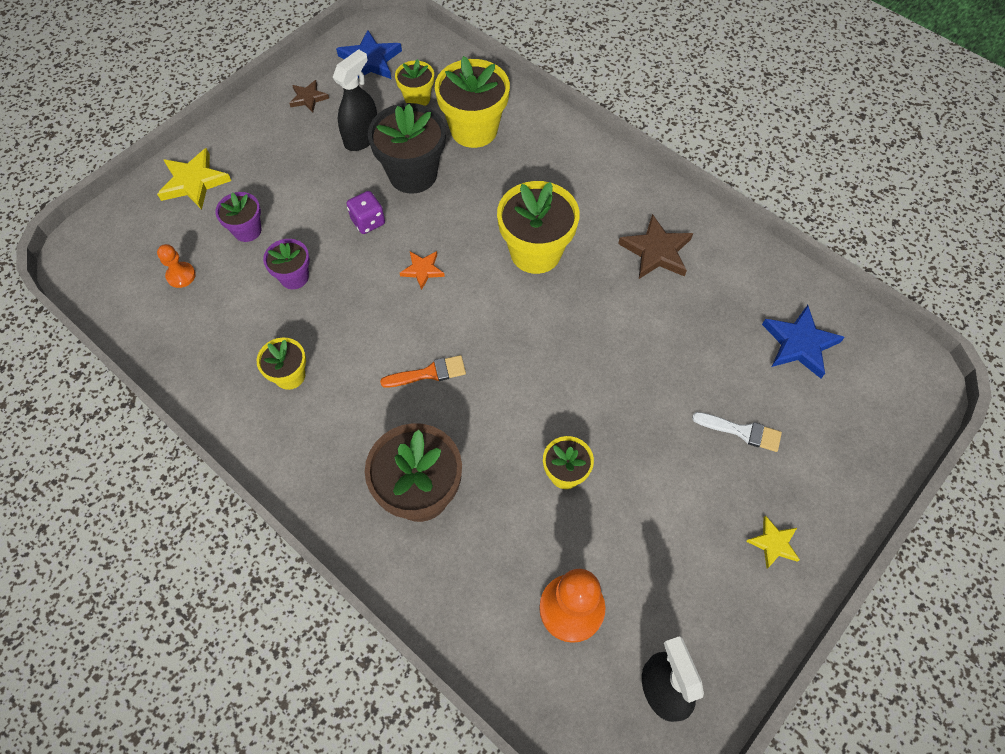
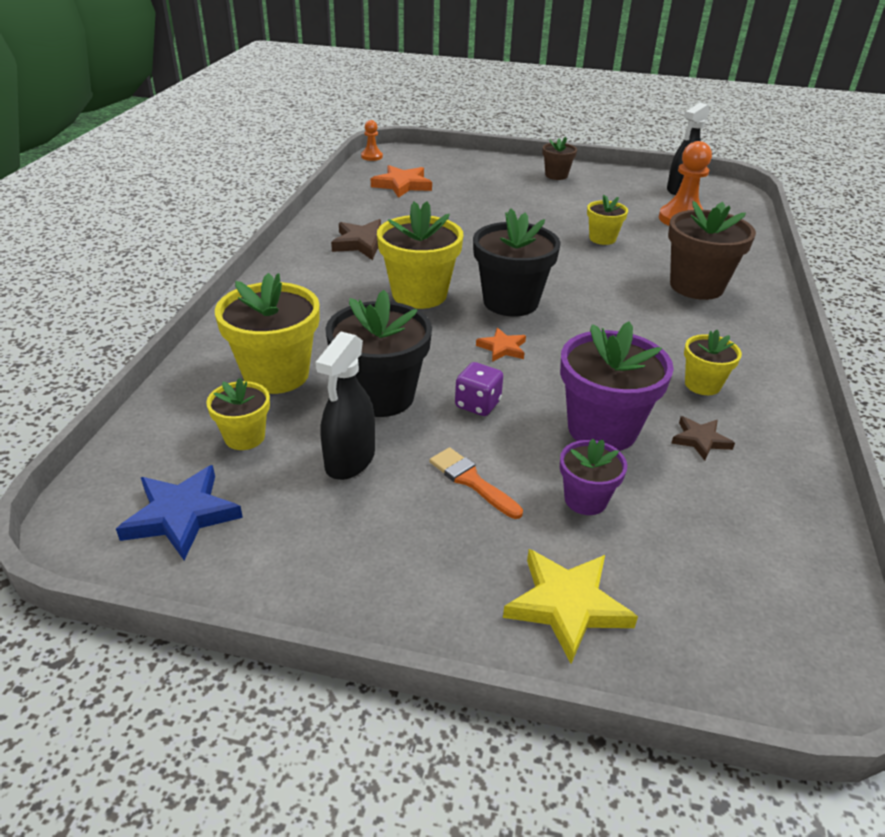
camera: 120 degrees left, 25 degrees down
orange pawn [157,244,196,288] -> orange pawn moved to [361,120,383,161]
purple flower pot [263,239,310,289] -> purple flower pot [560,321,674,451], size x1.81
brown star [289,80,329,113] -> brown star moved to [671,416,735,460]
black spray bottle [332,49,377,151] -> black spray bottle turned 75 degrees counterclockwise [315,332,375,480]
orange brush [380,355,466,388] -> orange brush moved to [429,447,523,519]
white brush [692,412,782,452] -> none
yellow star [746,516,800,569] -> brown flower pot [543,137,577,180]
blue star [762,305,845,378] -> orange star [371,165,432,198]
none -> black flower pot [473,208,561,316]

